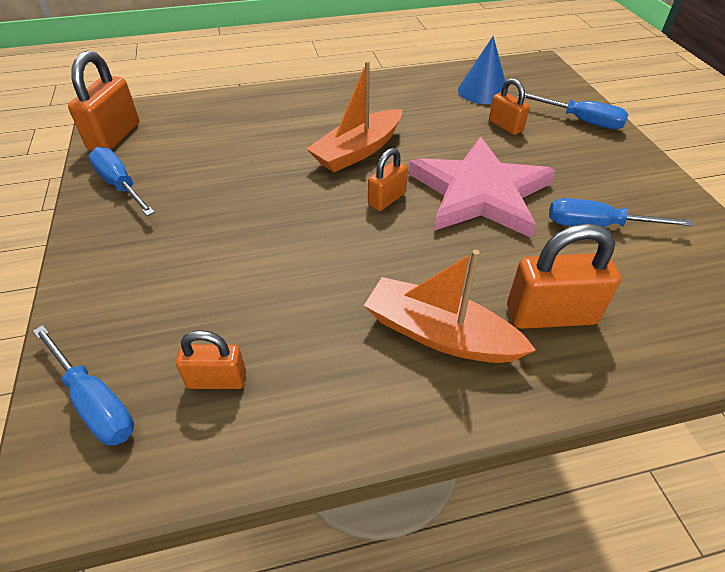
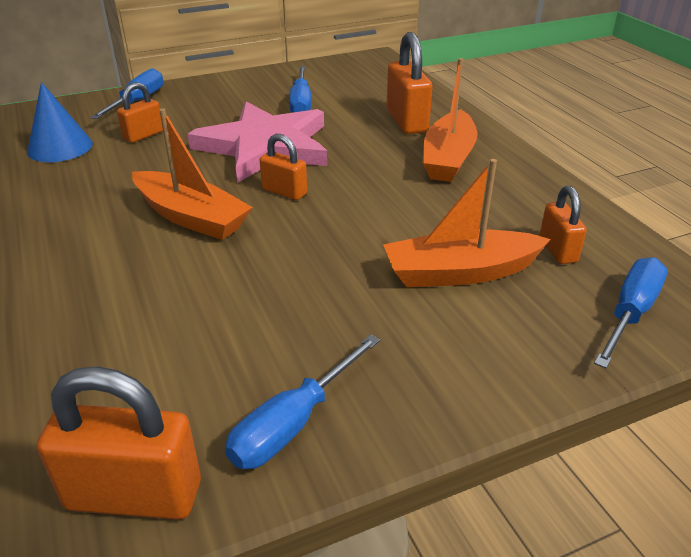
camera: 100 degrees left, 10 degrees down
none -> orange boat [383,159,551,287]

